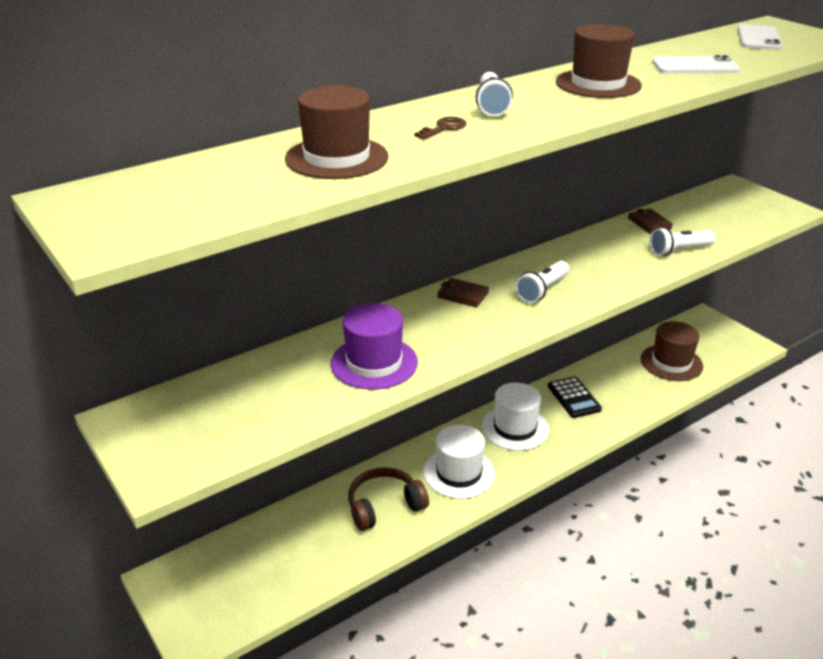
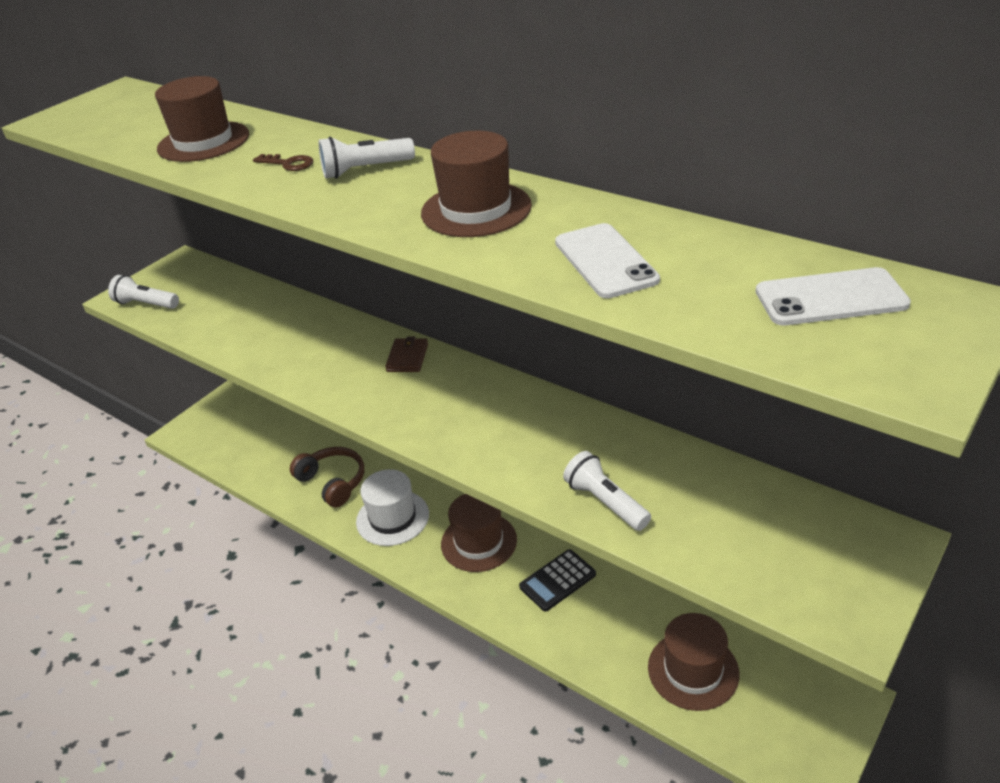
camera: 75 degrees right, 5 degrees up
purple hat [330,303,418,390] -> none
white hat [482,383,549,451] -> brown hat [441,494,517,572]
white flashlight [515,261,569,303] -> white flashlight moved to [108,275,179,309]
brown wallet [628,209,673,234] -> none

